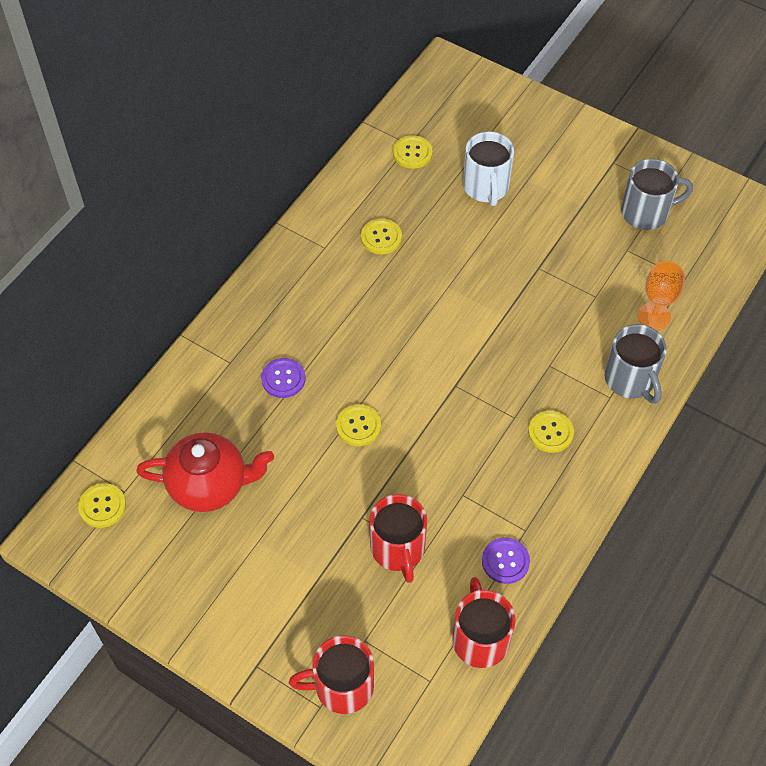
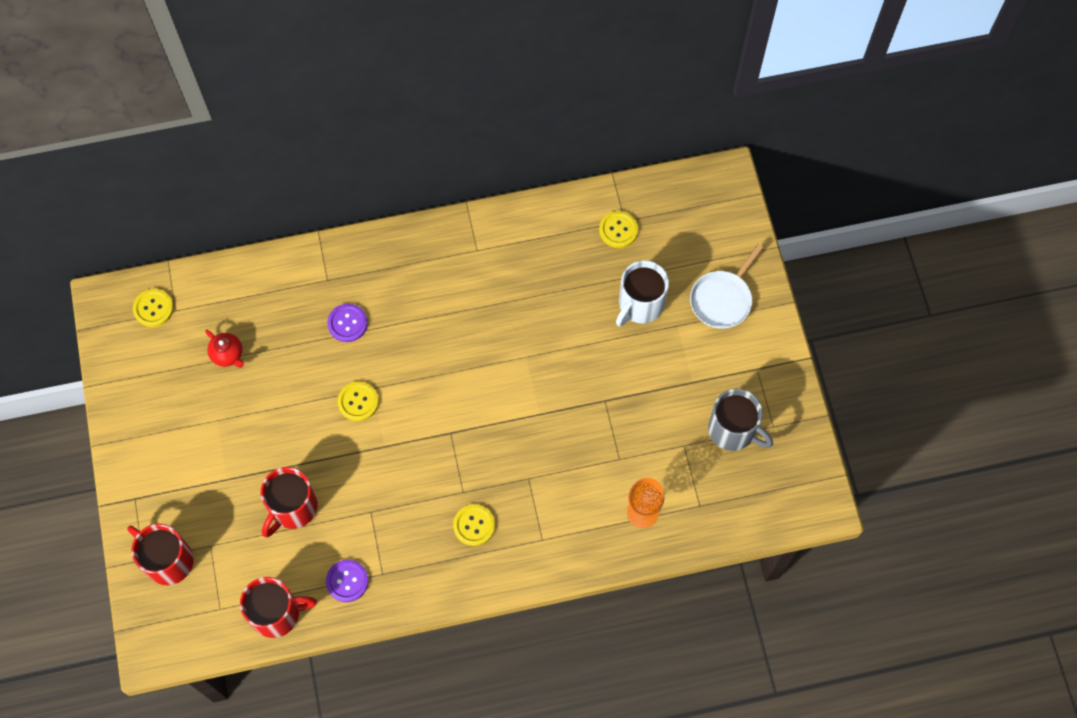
camera: 45 degrees right, 10 degrees up
red teapot [136,432,274,512] -> red teapot [205,330,244,368], size x0.49
yellow button [361,219,402,254] -> none
red mug [452,577,516,668] -> red mug turned 45 degrees clockwise [240,577,317,638]
grey mug [605,324,667,404] -> none
none -> white pan [690,244,764,329]

